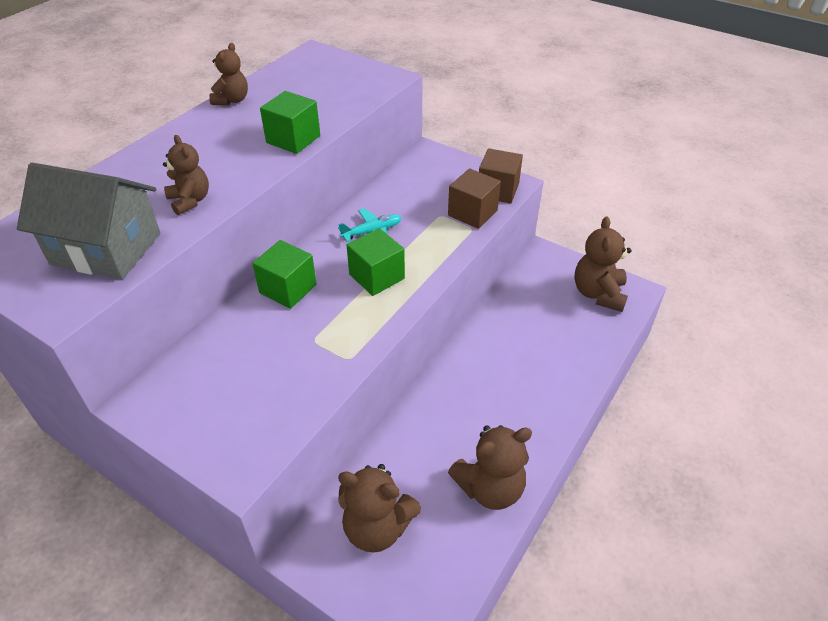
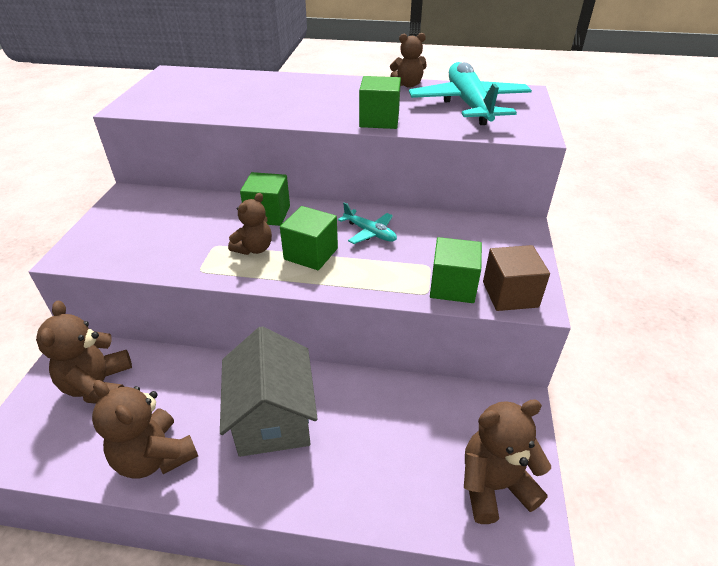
camera: 65 degrees right, 5 degrees down
grey house [17,163,160,279] -> grey house moved to [220,326,318,457]
brown teddy bear [163,135,209,215] -> brown teddy bear moved to [228,193,272,255]
brown cube [448,168,501,229] -> green cube [430,237,482,303]
none -> turquoise plane [409,62,532,125]

